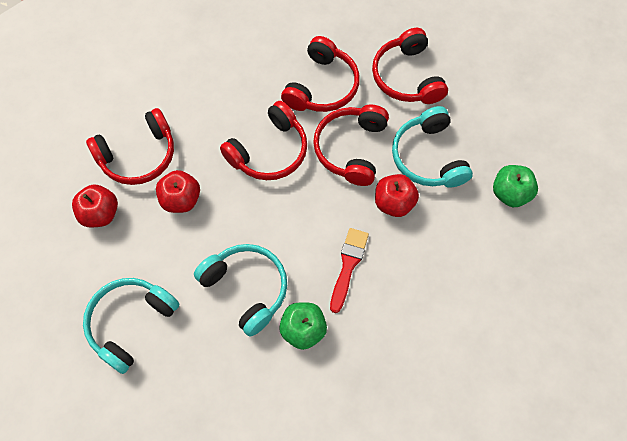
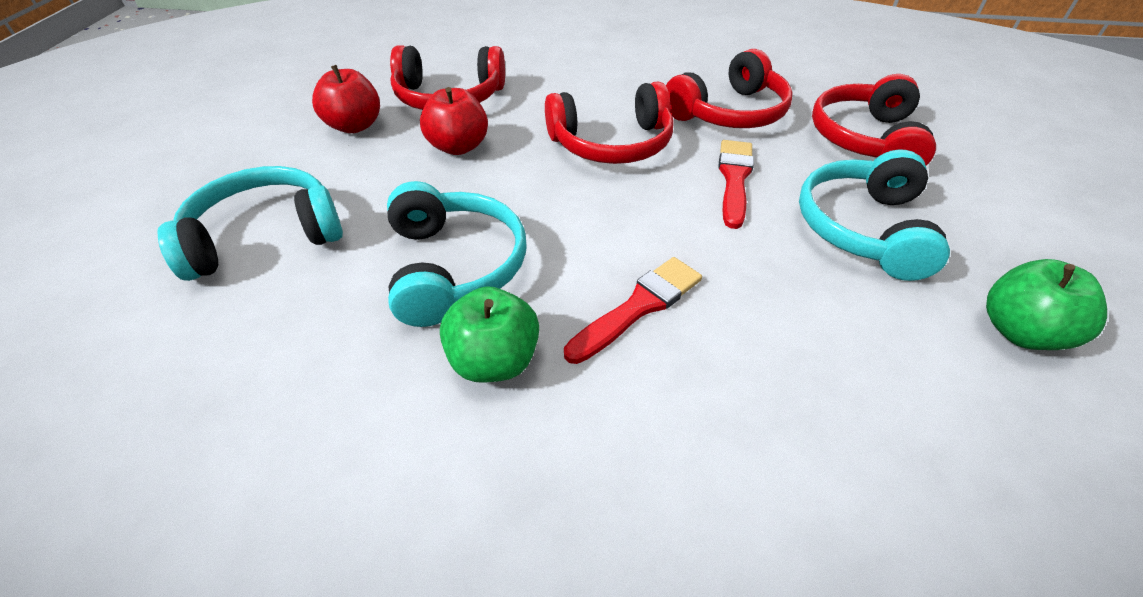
camera: 30 degrees right, 20 degrees down
red headphones [313,105,389,186] -> red brush [719,140,754,229]
red apple [375,174,419,217] -> none

